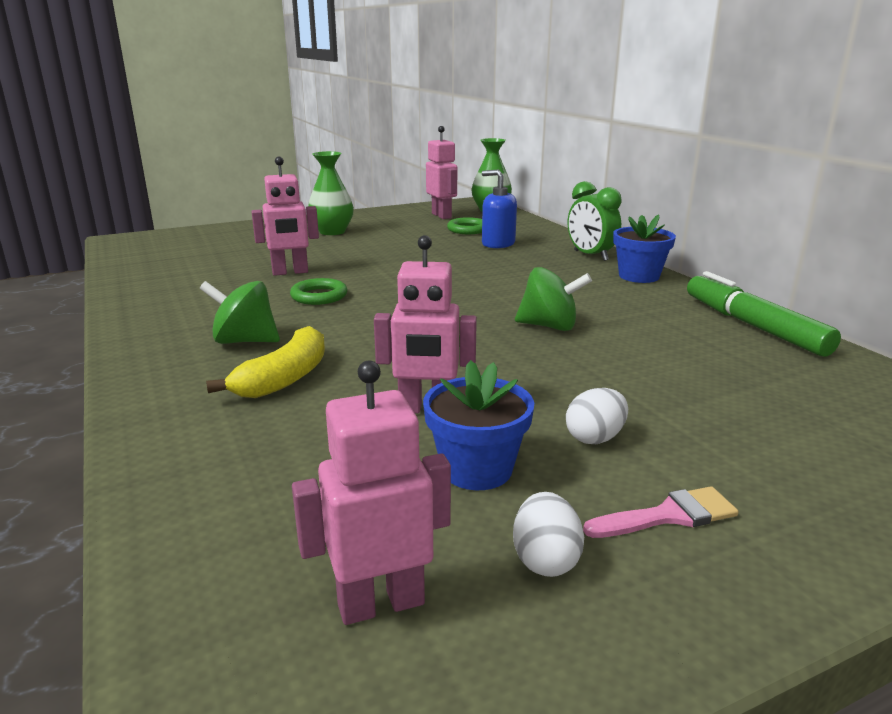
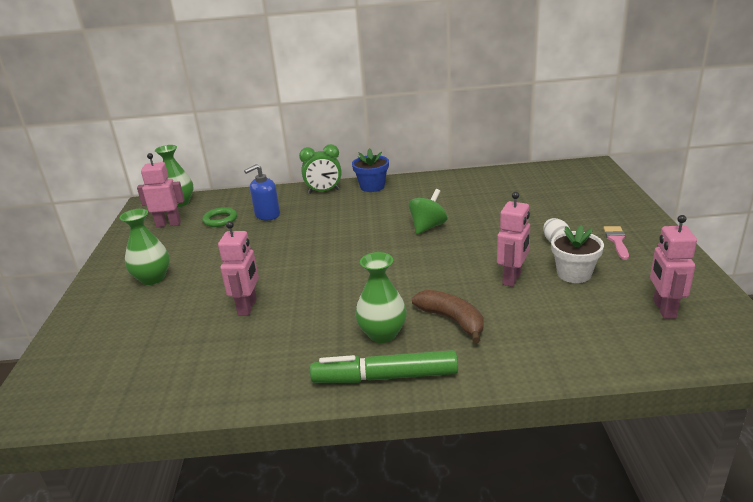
camera: 65 degrees left, 5 degrees up
green spinning top [200,281,280,344] -> green vase [355,252,407,343]
yellow banana [206,326,325,398] -> brown banana [412,290,484,343]
green ring [290,278,347,305] -> none
blue flower pot [423,360,534,490] -> white flower pot [551,225,604,283]
white egg [513,492,584,577] -> none
green marker [687,271,841,356] -> green marker moved to [310,350,458,383]

